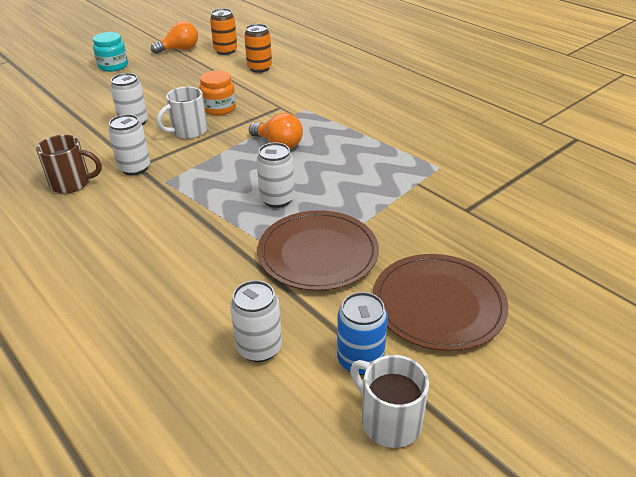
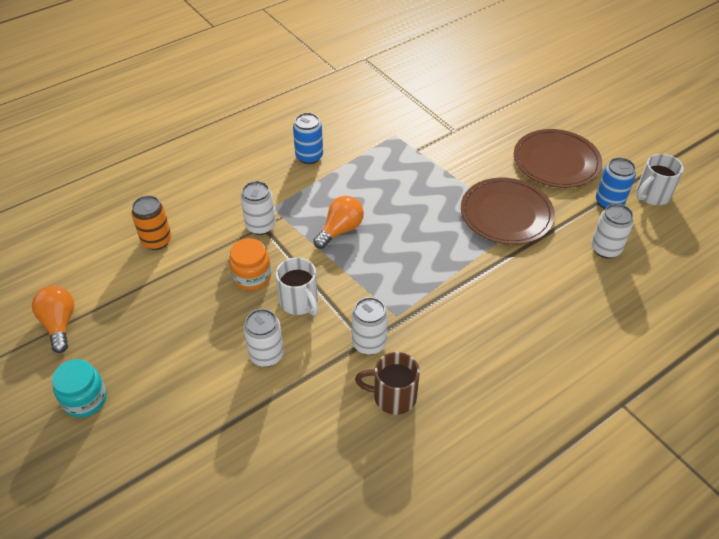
camera: 85 degrees left, 10 degrees up
brown mug [36,135,102,194] -> brown mug turned 90 degrees counterclockwise [355,352,420,415]
orange can [210,8,237,55] -> none
white can [256,142,295,208] -> white can moved to [241,181,276,235]
none -> blue can [293,113,323,164]

